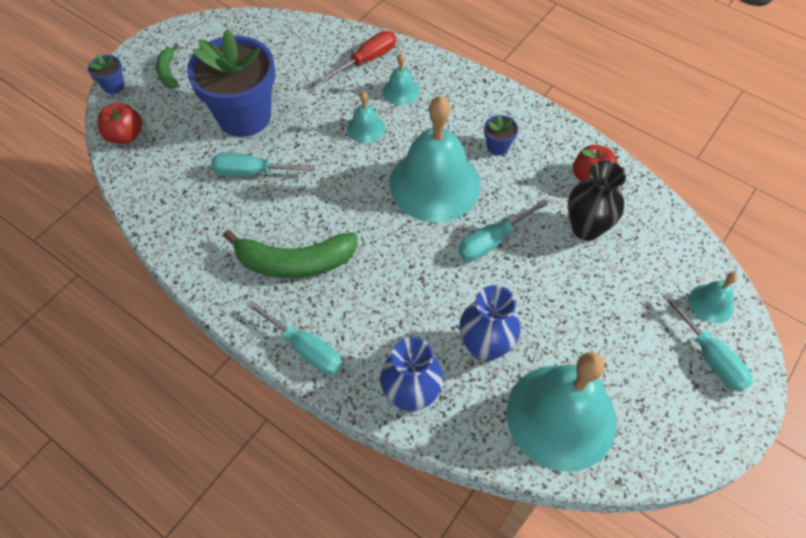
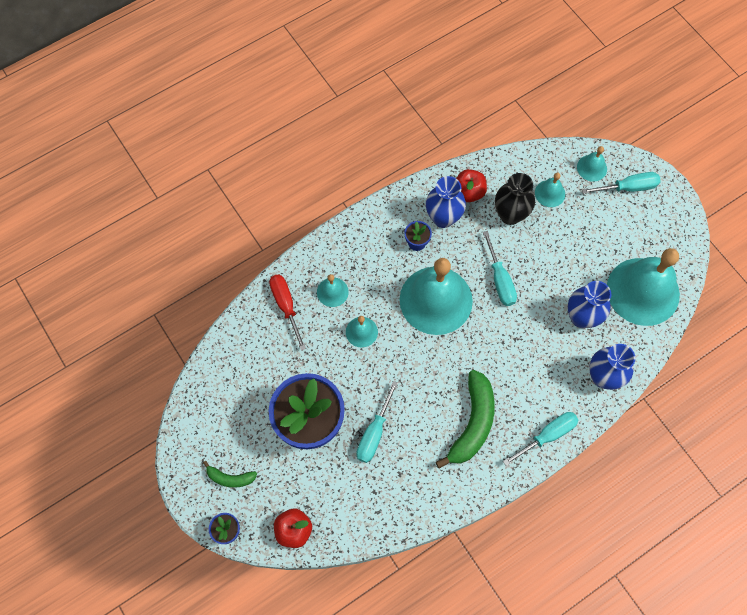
camera: 70 degrees left, 10 degrees up
none -> blue vase [426,176,466,228]
none -> turquoise bell [535,172,565,207]

